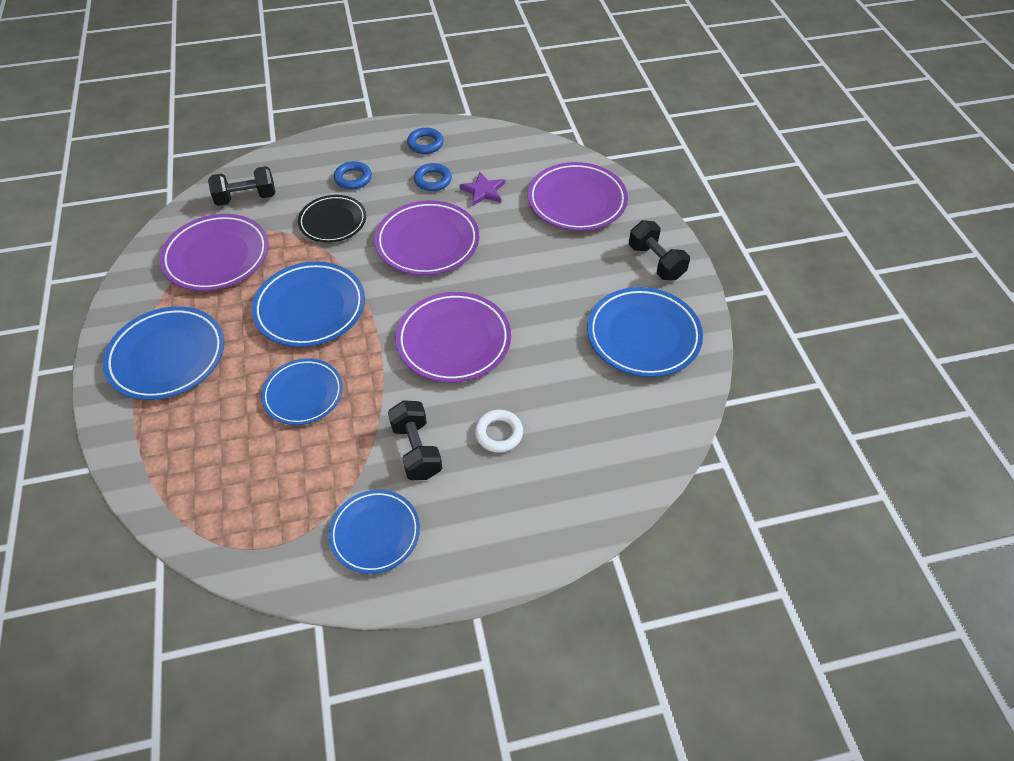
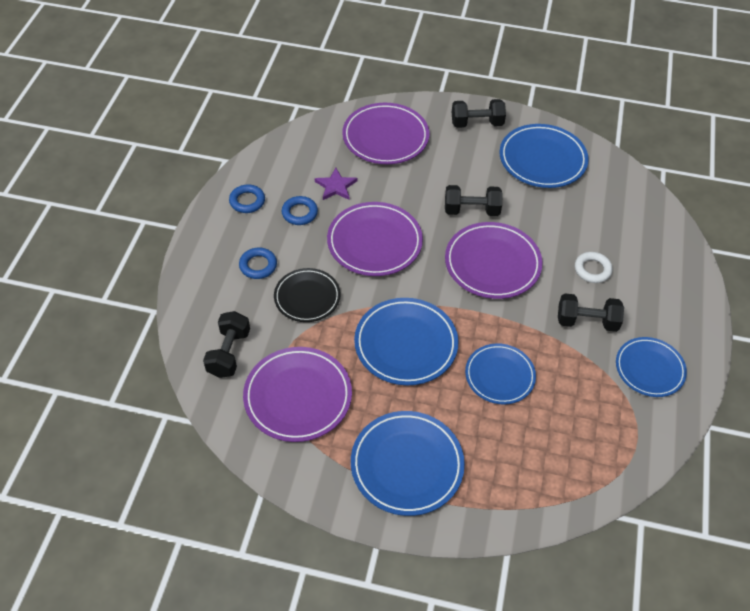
camera: 65 degrees left, 0 degrees up
none -> black dumbbell [445,185,503,216]

